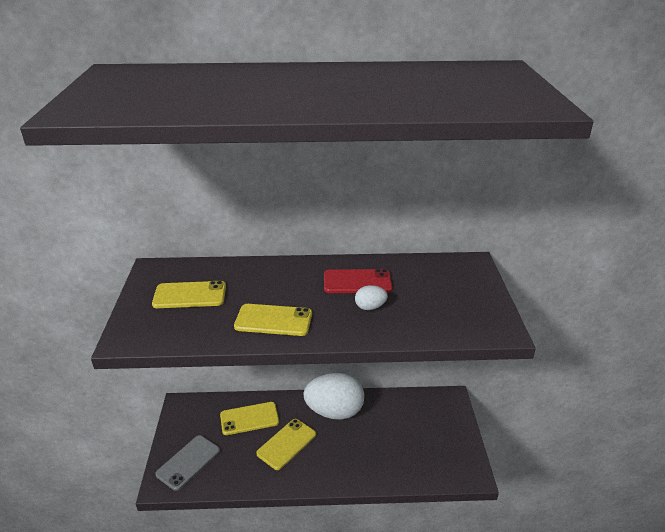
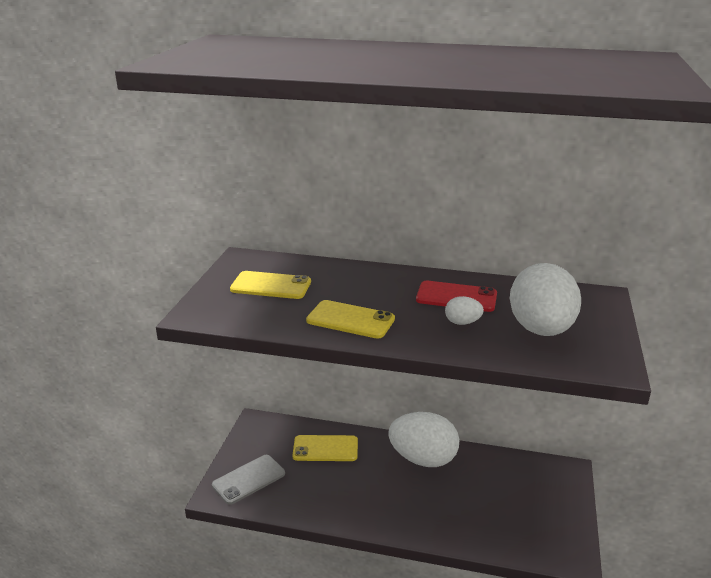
camera: 15 degrees right, 5 degrees down
yellow phone [256,419,316,470] -> none
none -> white egg [510,263,581,336]

